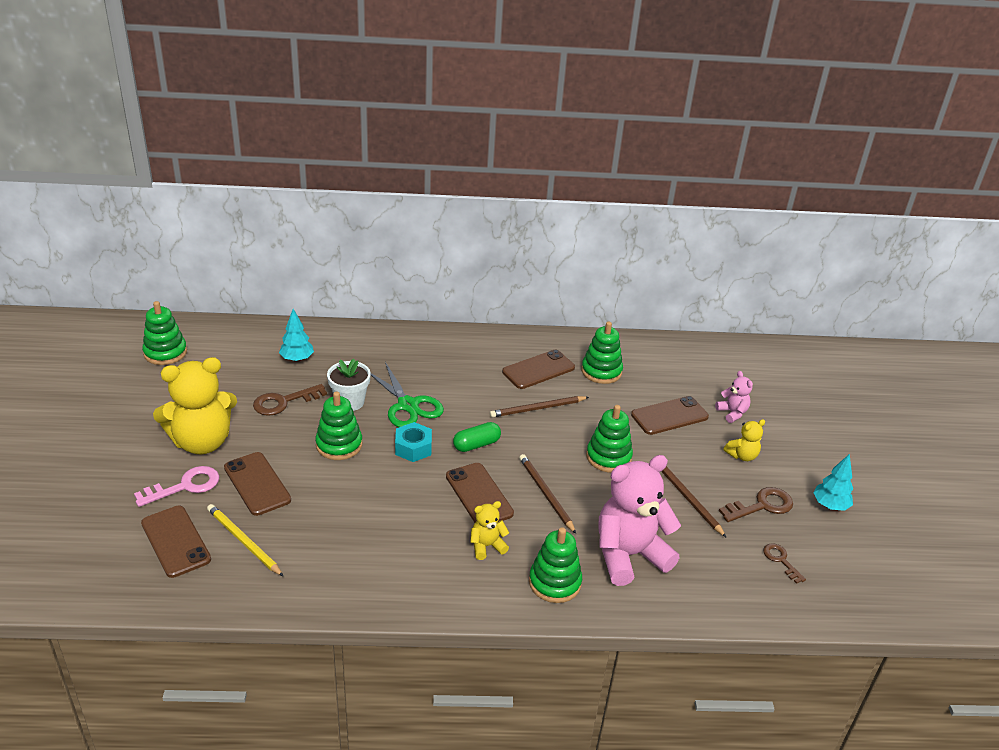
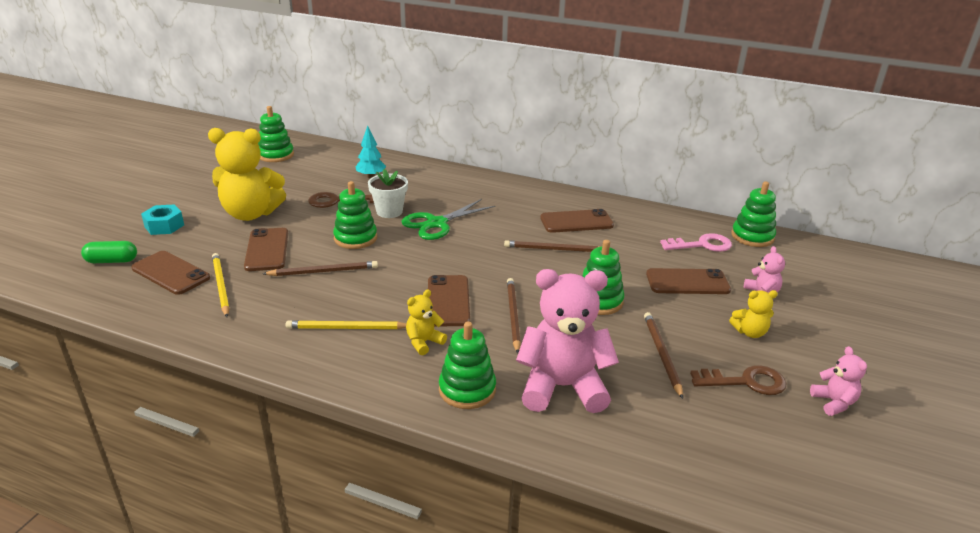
camera: 25 degrees right, 5 degrees down
pink key [134,466,219,507] -> pink key moved to [660,233,732,252]
brown phone [141,506,211,578] -> brown phone turned 45 degrees counterclockwise [131,251,210,295]
green scissors [371,362,444,427] -> green scissors turned 60 degrees clockwise [401,199,496,240]
turquoise nut [395,422,432,462] -> turquoise nut moved to [141,204,184,235]
green capsule [453,422,501,452] -> green capsule moved to [81,241,137,263]
yellow teddy bear [470,501,509,560] -> yellow teddy bear turned 45 degrees counterclockwise [406,289,447,355]
green stacking toy [581,321,623,384] -> green stacking toy moved to [731,181,776,247]
brown key [763,543,806,584] -> none
turquoise tree [813,454,853,511] -> pink teddy bear [810,346,867,416]
none -> brown pencil [263,261,378,276]
none -> yellow pencil [286,320,406,329]

